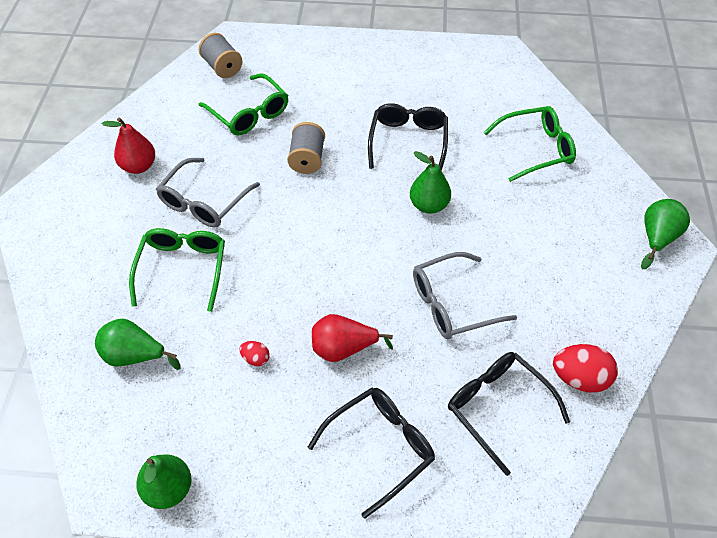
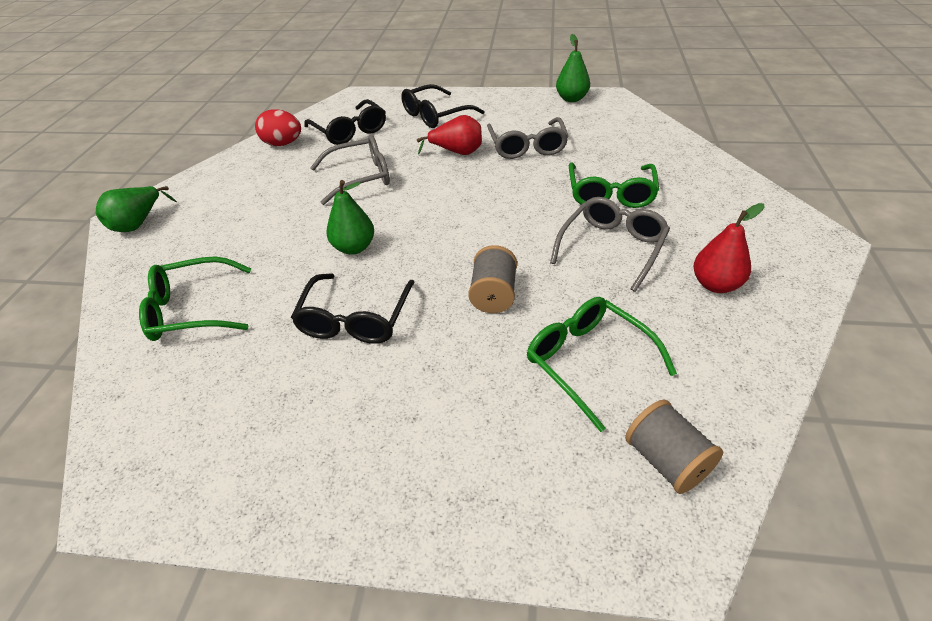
camera: 175 degrees left, 10 degrees down
green pear [95,319,181,370] -> none
red egg [240,341,270,366] -> grey glasses [487,117,569,159]

